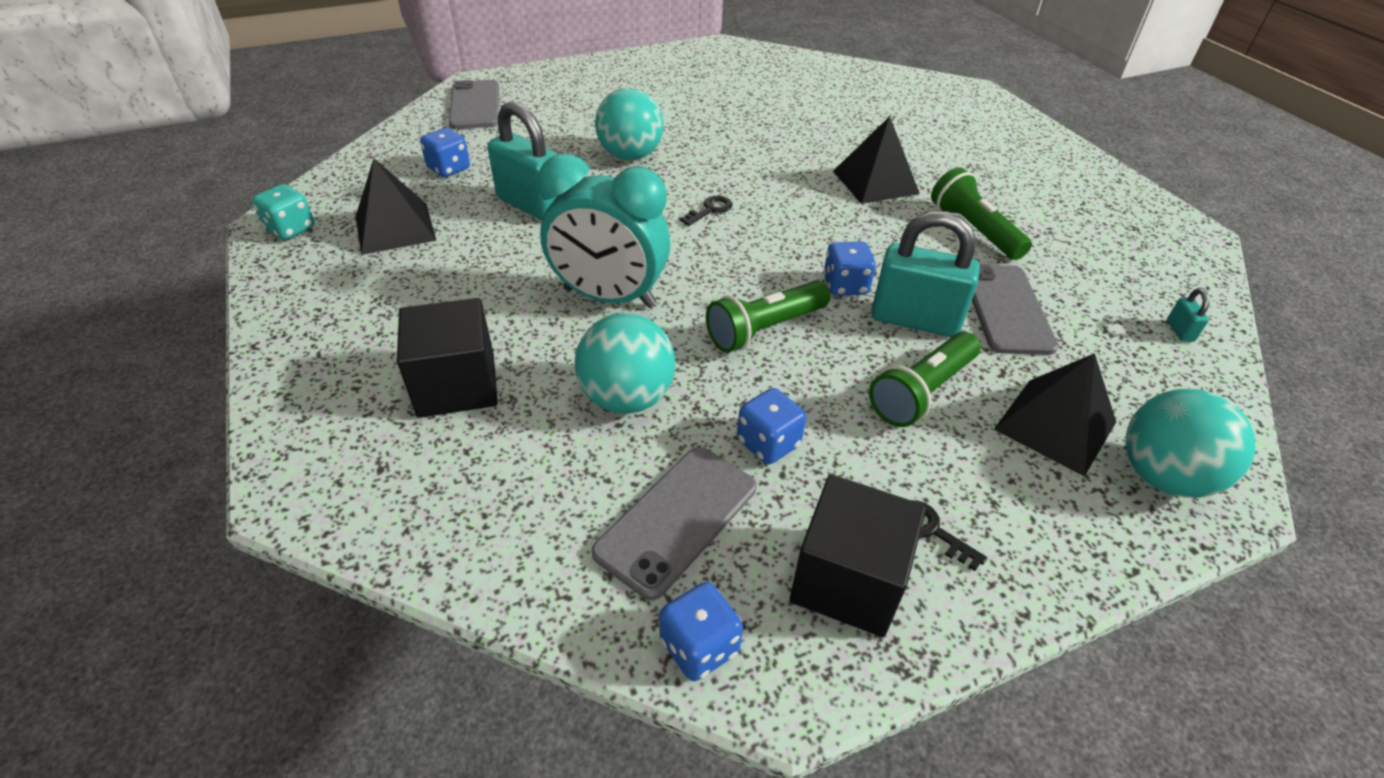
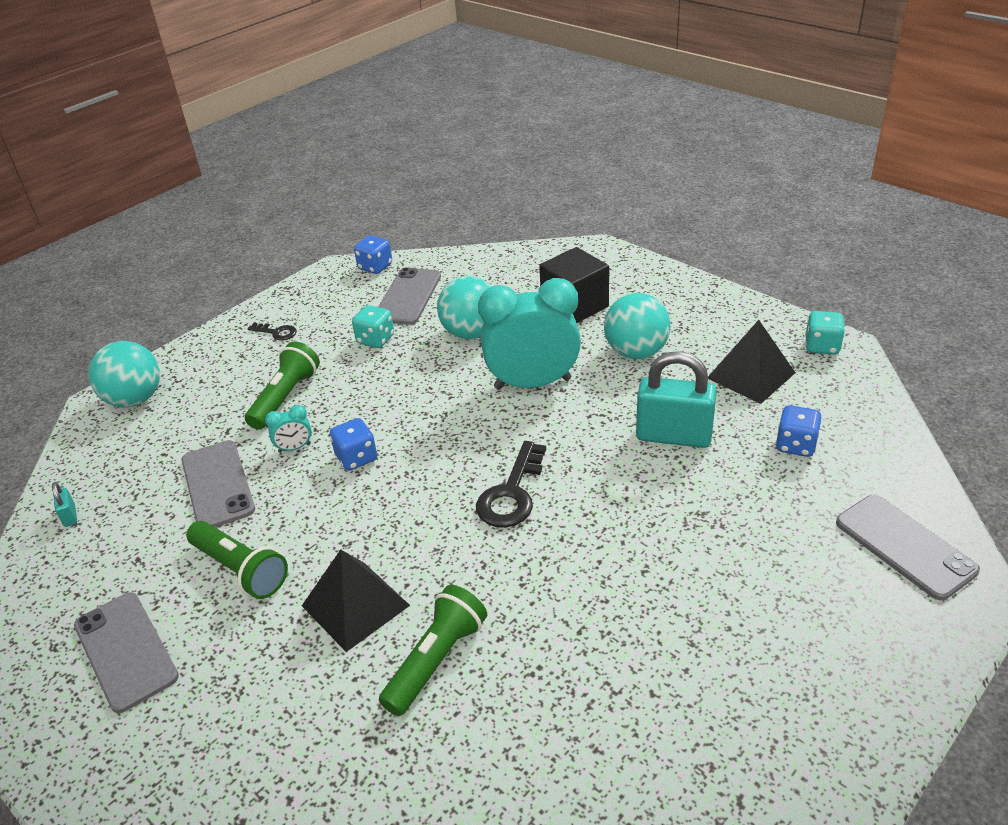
camera: 160 degrees right, 5 degrees down
turquoise ball [595,88,664,160] -> turquoise ball moved to [604,293,671,359]
black key [680,196,733,226] -> black key [476,441,546,528], size x1.85
green flashlight [706,281,830,353] -> green flashlight moved to [379,585,487,716]
blue dice [737,388,806,464] -> turquoise dice [352,305,394,348]
black cube [790,474,926,637] -> none
turquoise padlock [871,211,980,337] -> turquoise clock [265,405,312,453]
black pyramid [994,353,1116,477] -> none
none -> grey phone [74,592,179,713]

